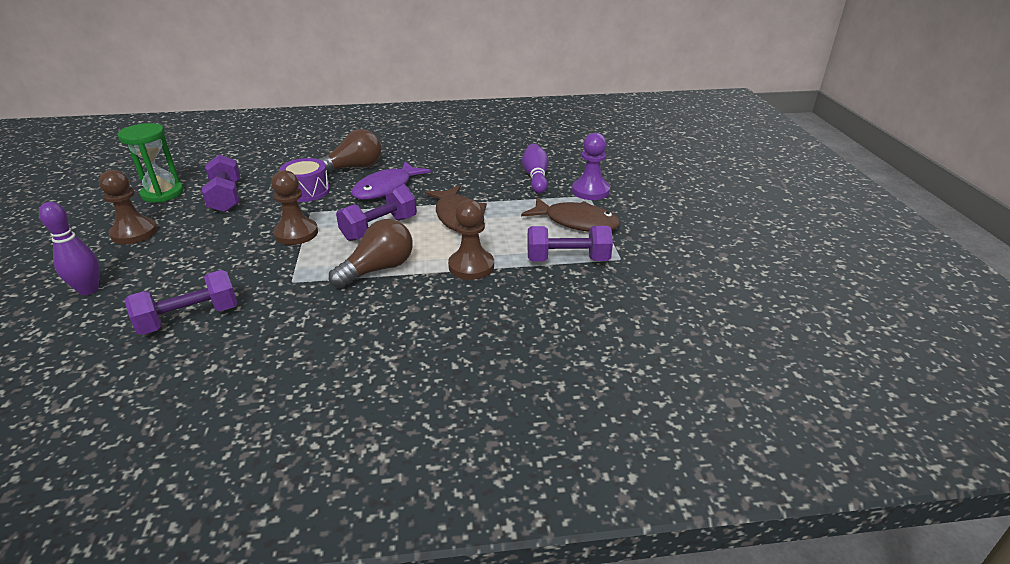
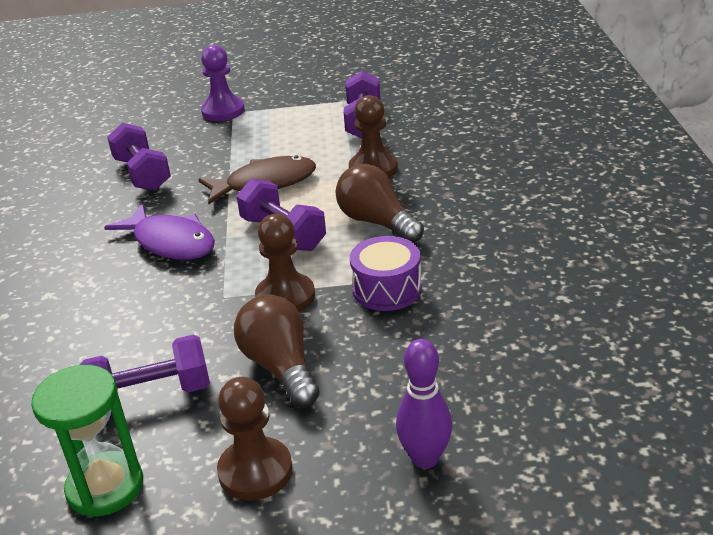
camera: 85 degrees left, 0 degrees up
purple dumbbell [124,270,237,335] -> purple dumbbell moved to [107,123,171,191]
purple drum [279,158,330,202] -> purple drum moved to [350,236,422,311]
brown light bulb [319,129,382,173] -> brown light bulb moved to [234,295,320,407]
brown fish [521,197,620,232] -> none
purple bowling pin [522,143,549,193] -> none

